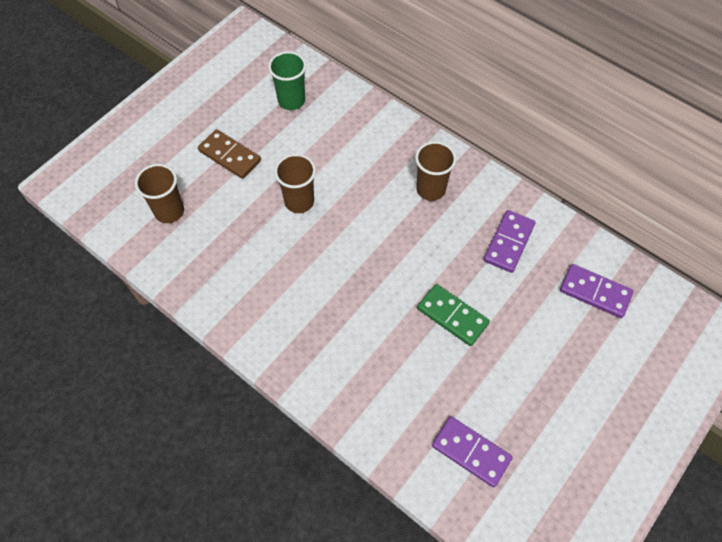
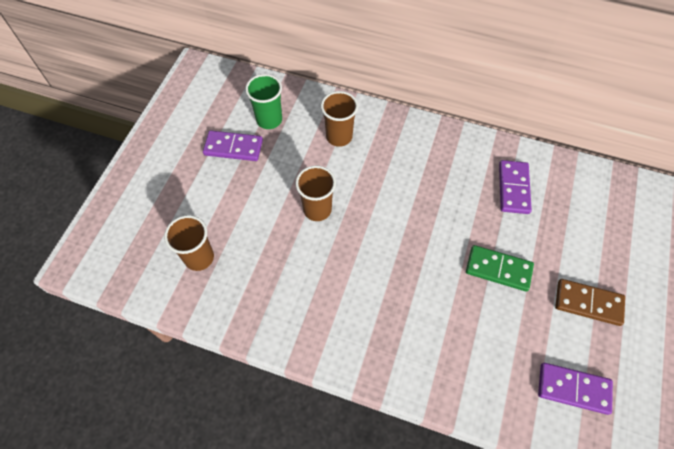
camera: 20 degrees left, 0 degrees up
brown domino [198,129,261,179] -> brown domino moved to [555,279,625,326]
brown cup [415,141,456,201] -> brown cup moved to [321,91,358,147]
purple domino [560,264,633,318] -> purple domino moved to [203,130,263,161]

